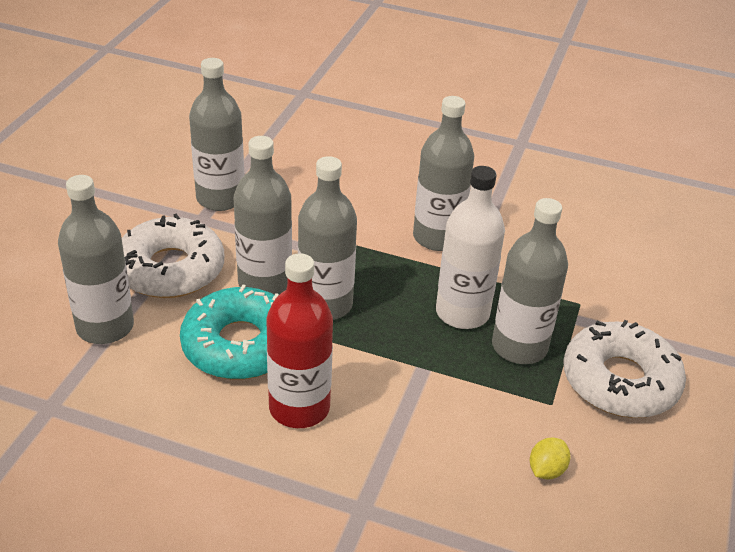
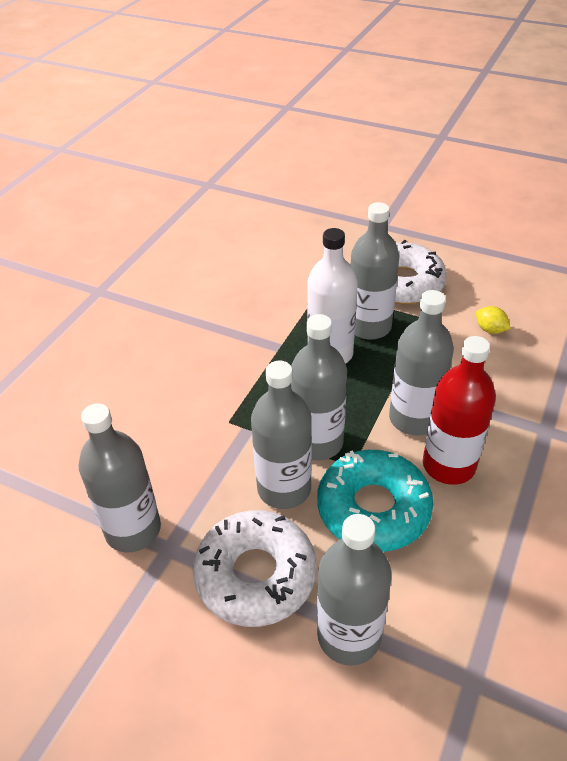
camera: 80 degrees left, 5 degrees up
grey bottle [413,96,474,251] -> grey bottle moved to [389,290,454,435]

